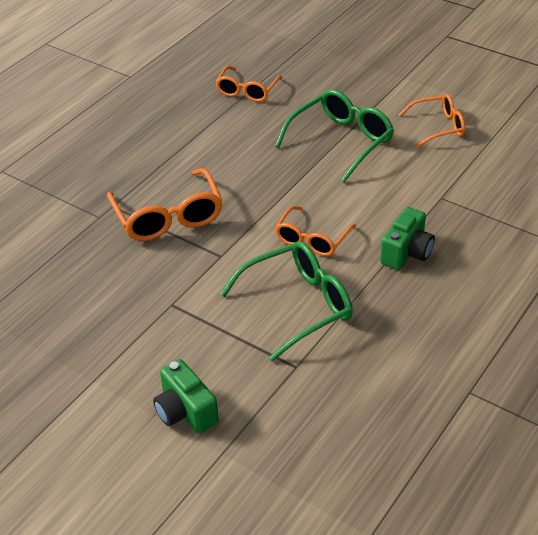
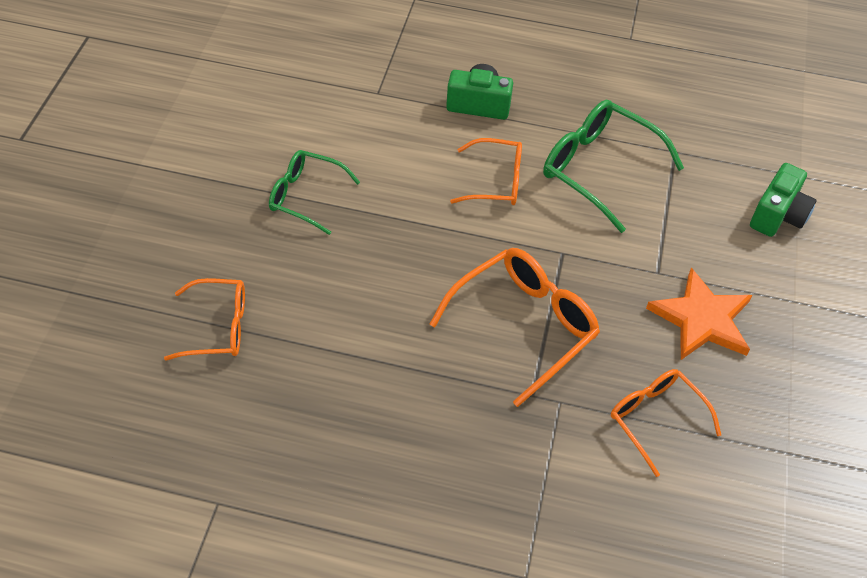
camera: 115 degrees left, 10 degrees up
green glasses [275,89,394,182] -> green glasses [269,150,360,235], size x0.64
orange glasses [399,94,465,148] -> orange glasses moved to [611,369,721,477]
none -> orange star [646,268,752,360]

